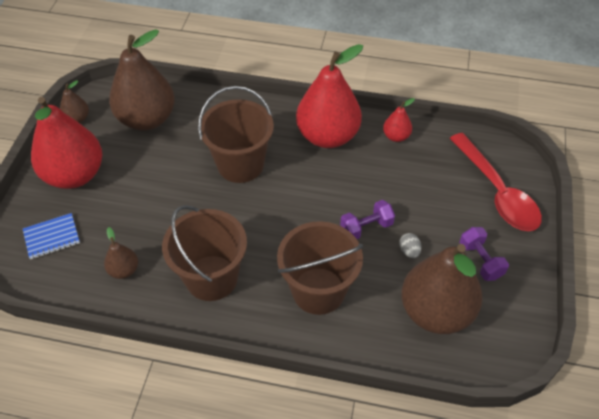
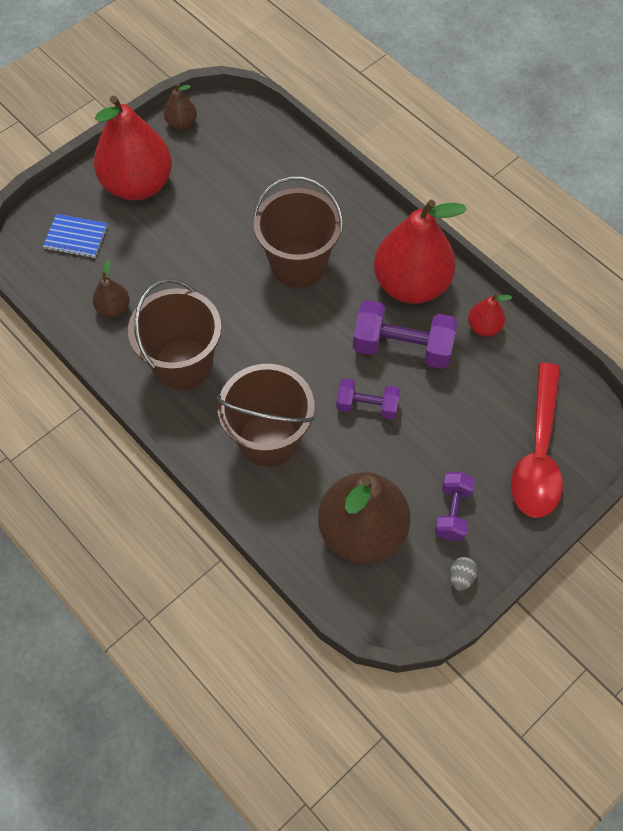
camera: 35 degrees right, 10 degrees up
brown pear [109,29,175,131] -> none
grey egg [399,233,421,258] -> grey egg moved to [450,557,477,591]
none -> purple dumbbell [353,300,457,369]

